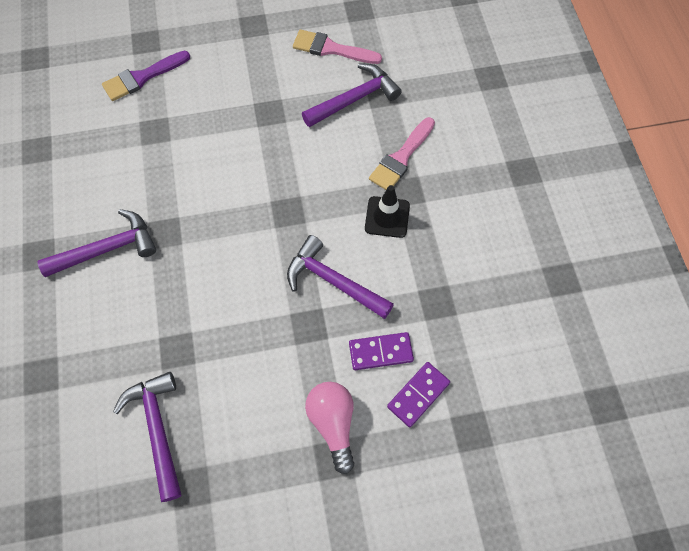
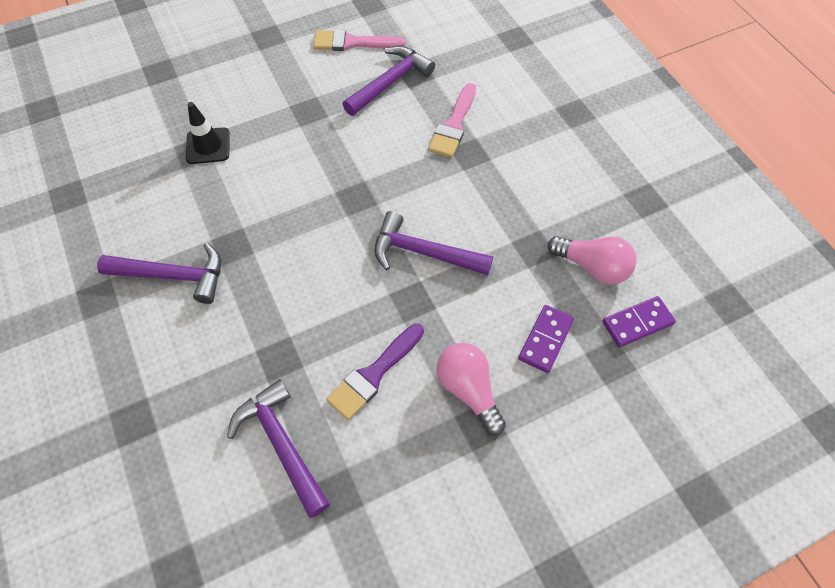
camera: 15 degrees left, 5 degrees down
purple hammer [38,209,156,277] -> purple hammer turned 45 degrees clockwise [97,243,221,304]
purple brush [102,51,190,101] -> purple brush moved to [326,323,424,420]
purple domino [349,332,414,370] -> purple domino moved to [602,296,676,347]
black traffic cone [365,185,410,238] -> black traffic cone moved to [186,102,230,164]
none -> pink light bulb [547,236,637,285]

